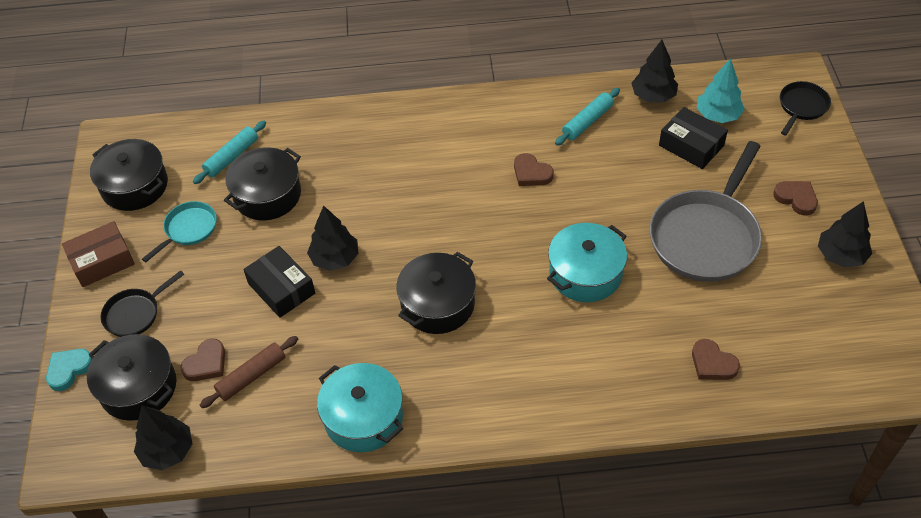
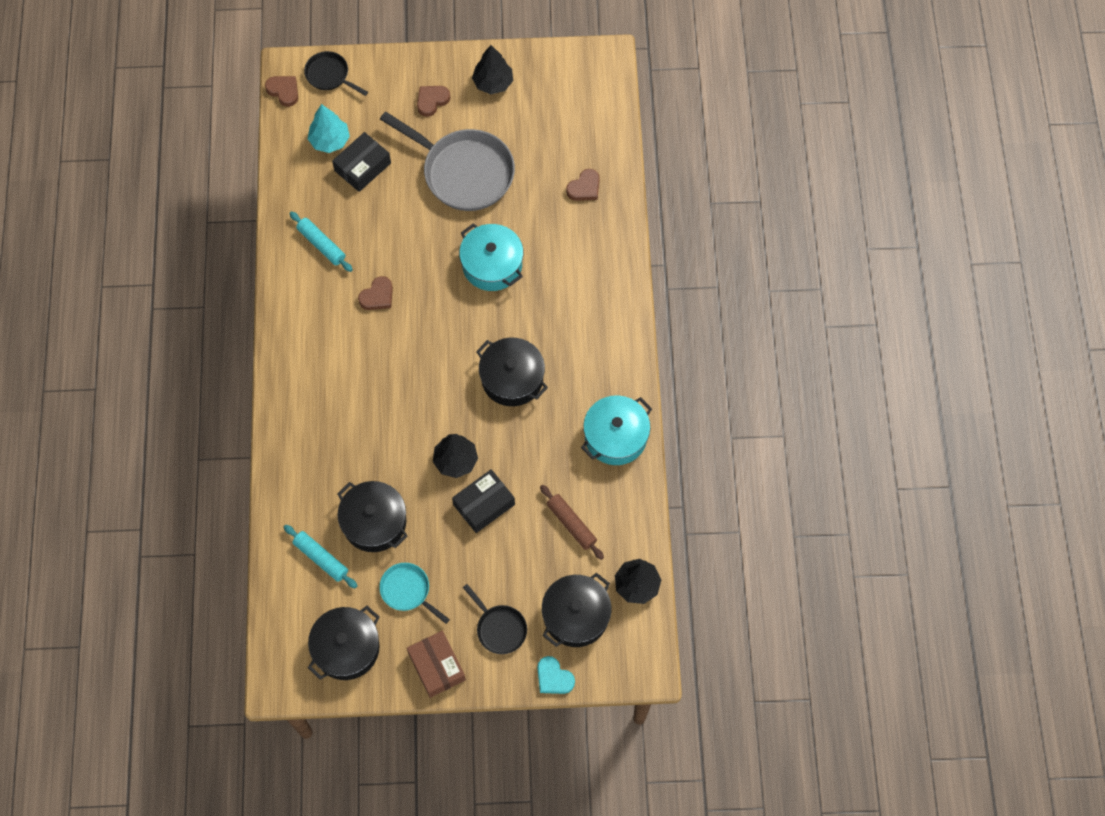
camera: 90 degrees left, 15 degrees up
brown heart [180,339,225,381] -> brown heart moved to [265,76,298,107]
black tree [631,40,678,103] -> none

